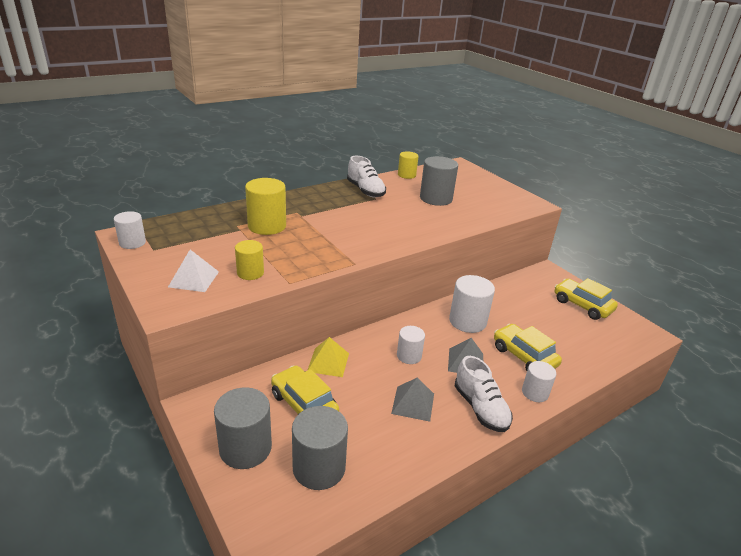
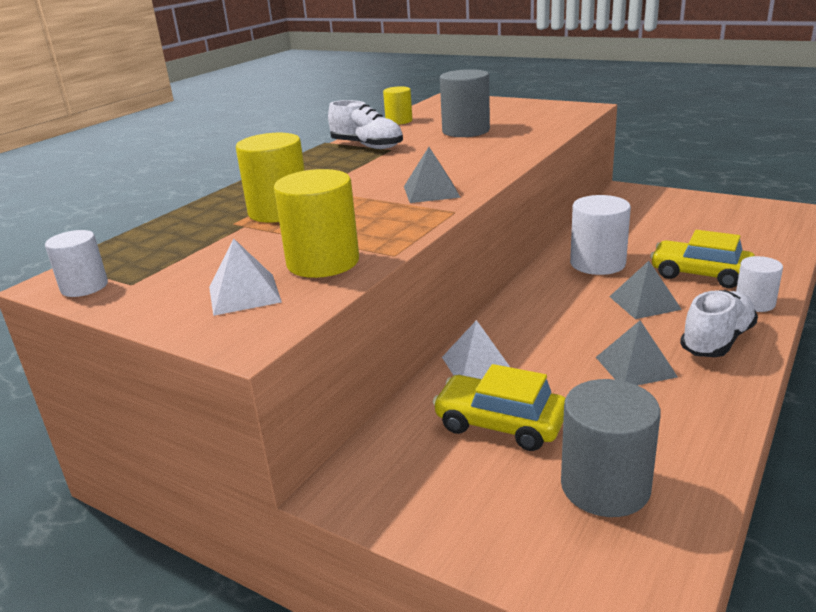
camera: 20 degrees left, 5 degrees down
grey cylinder [214,387,272,469] -> none
yellow cylinder [235,240,264,280] -> yellow cylinder [274,169,359,278], size x1.65
yellow pyramid [307,337,349,377] -> white pyramid [442,320,510,379]
white cylinder [397,326,425,364] -> none
white shoe [455,356,513,432] -> white shoe turned 90 degrees counterclockwise [680,290,758,357]
yellow car [555,278,618,320] -> none
none -> grey pyramid [404,147,461,203]

